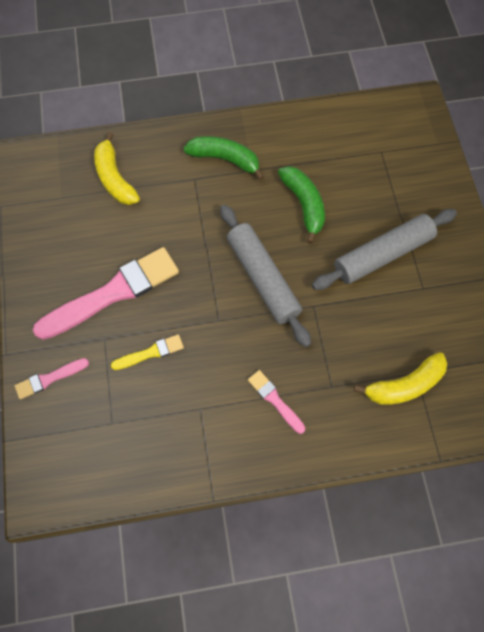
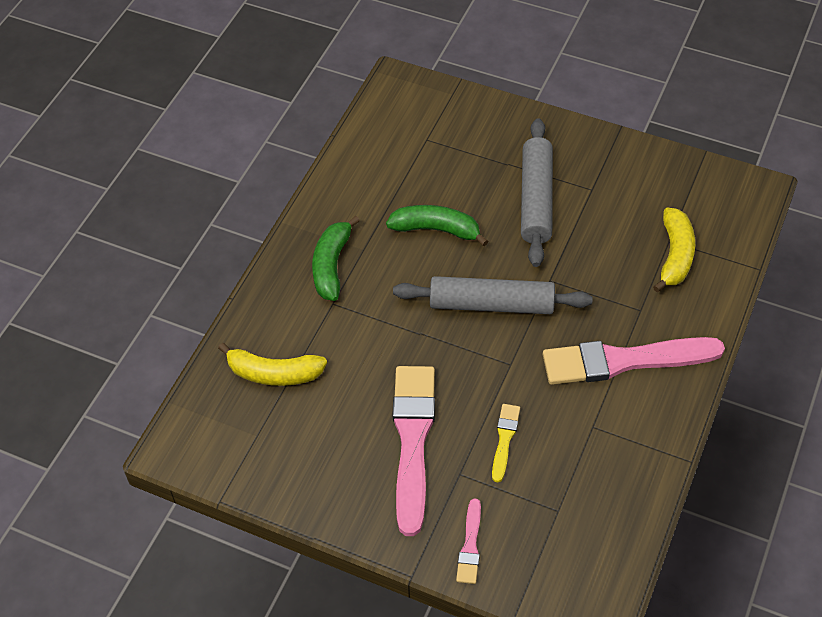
camera: 55 degrees left, 15 degrees down
green banana [184,136,265,180] -> green banana turned 45 degrees counterclockwise [312,216,360,301]
pink brush [248,370,305,434] -> pink brush [543,337,725,385], size x2.15

